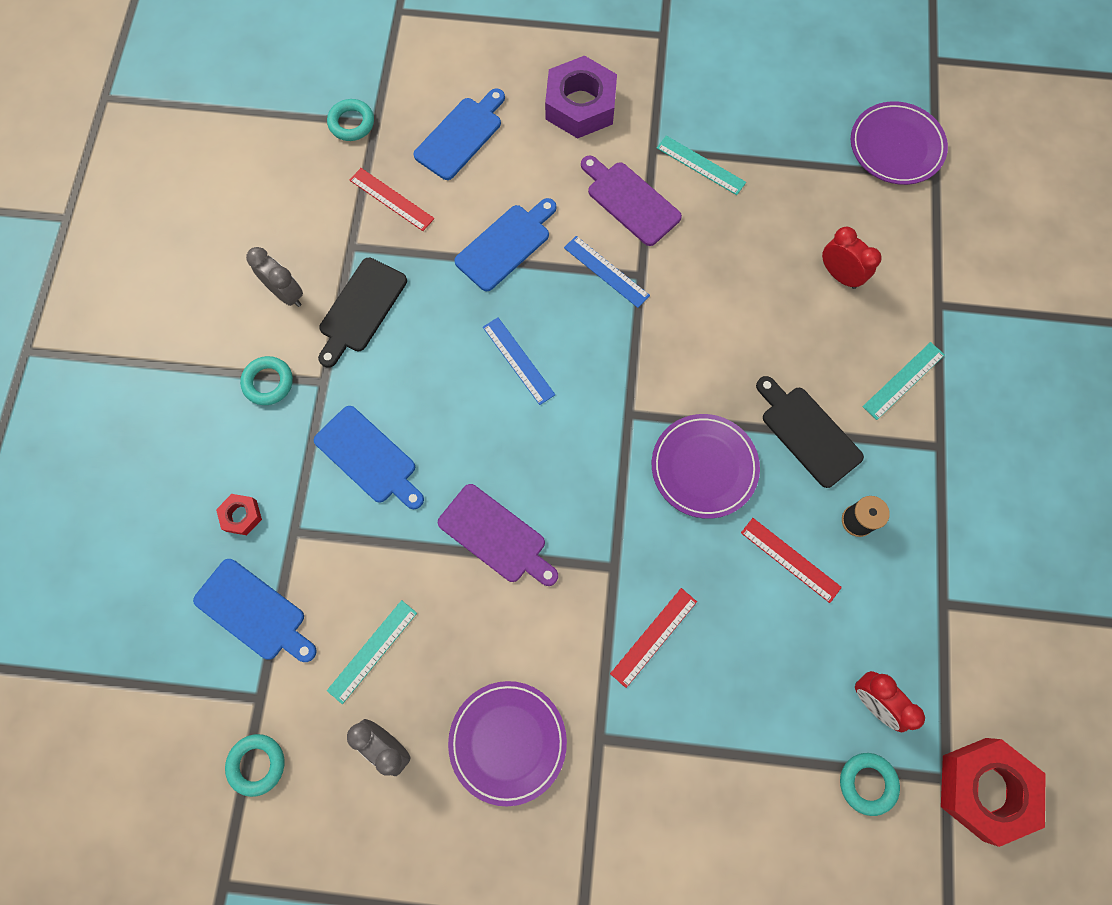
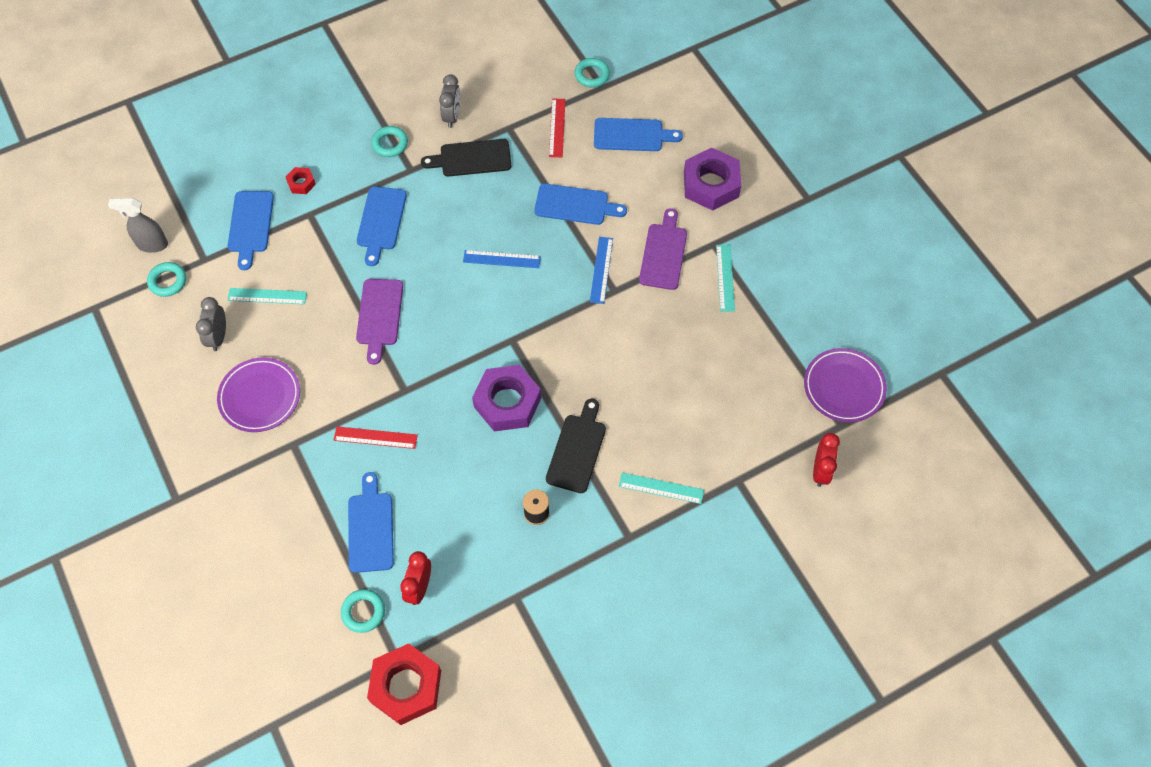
camera: 55 degrees right, 10 degrees down
blue ruler [483,317,555,405] -> blue ruler turned 75 degrees clockwise [463,250,541,268]
purple plate [652,414,760,519] -> purple nut [472,365,541,431]
red ruler [741,518,842,603] -> none
red clock [822,227,882,289] -> red clock moved to [813,433,840,487]
none -> grey spray bottle [108,198,168,253]
none -> blue cutting board [348,472,394,573]

